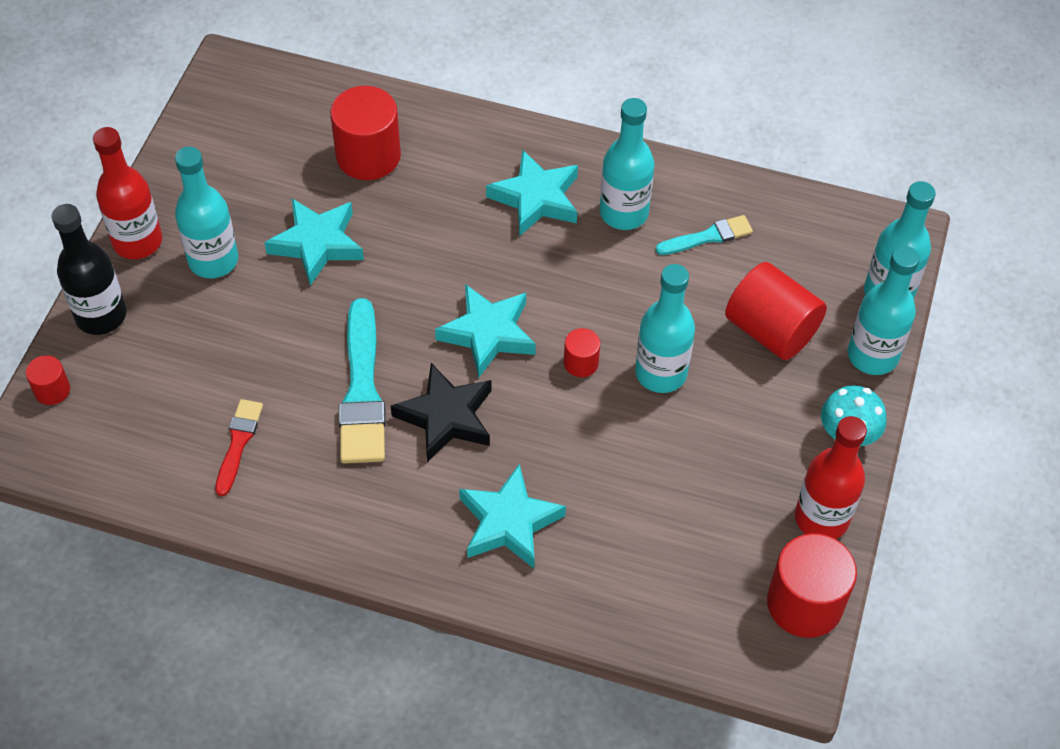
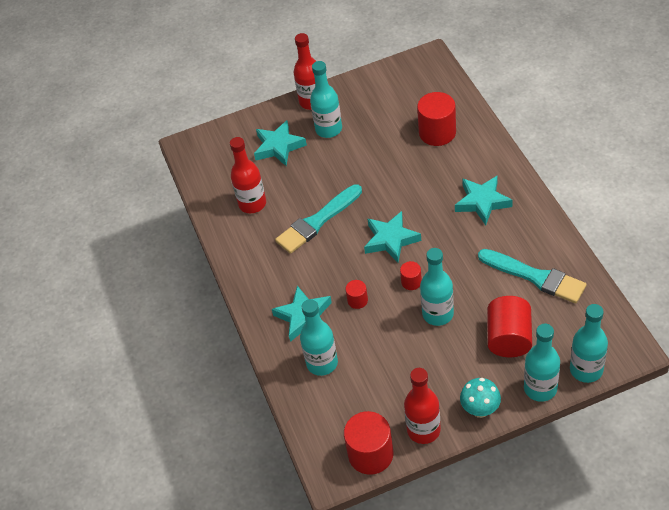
camera: 60 degrees right, 5 degrees down
red cylinder [26,355,70,405] -> red cylinder moved to [345,280,368,309]
black bottle [52,204,126,335] -> none
red brush [215,399,263,496] -> red bottle [230,137,266,213]
turquoise star [264,199,364,286] -> turquoise star moved to [254,120,307,166]
black star [391,363,492,462] -> none
turquoise bottle [600,98,654,230] -> turquoise bottle moved to [300,299,338,376]
turquoise brush [656,215,753,255] -> turquoise brush [478,249,587,303], size x1.81

